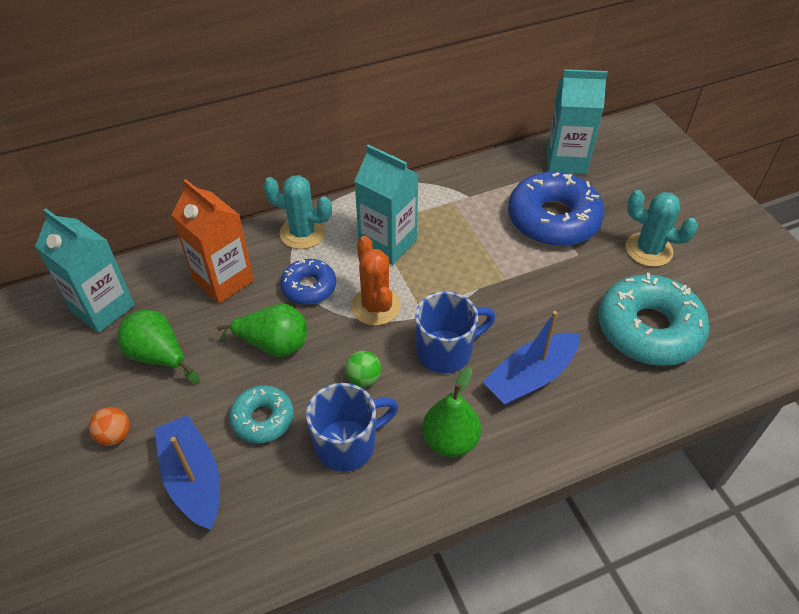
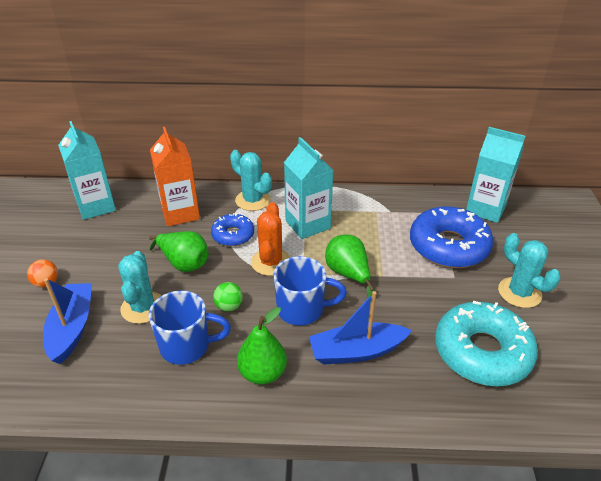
camera: 25 degrees right, 10 degrees down
green pear [118,310,200,384] -> green pear moved to [325,234,375,299]
turquoise donut [229,385,294,444] -> turquoise cactus [118,251,161,324]

